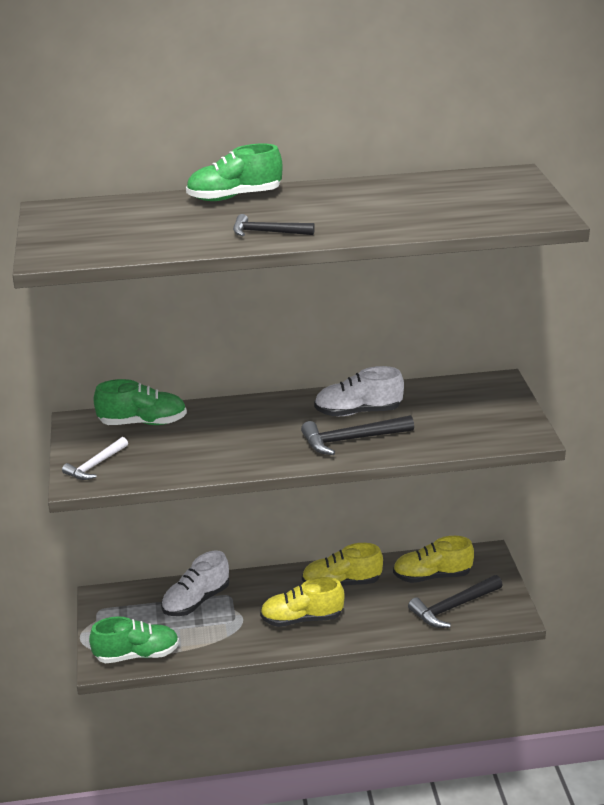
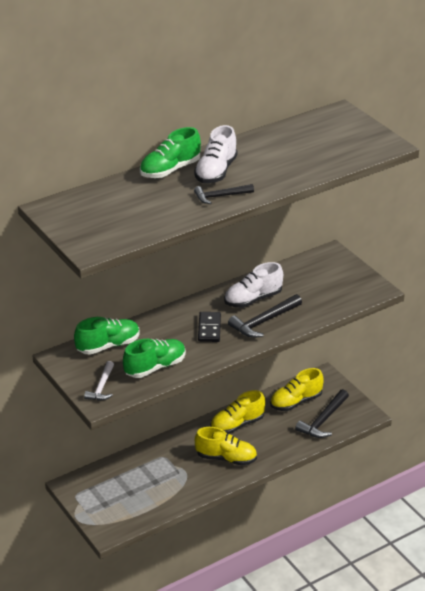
camera: 25 degrees left, 5 degrees up
green shoe [89,616,179,663] -> green shoe moved to [123,339,186,378]
white shoe [161,551,229,616] -> white shoe moved to [194,125,238,183]
yellow shoe [260,577,345,627] -> yellow shoe turned 135 degrees counterclockwise [195,427,257,466]
none -> black domino [198,312,221,342]

